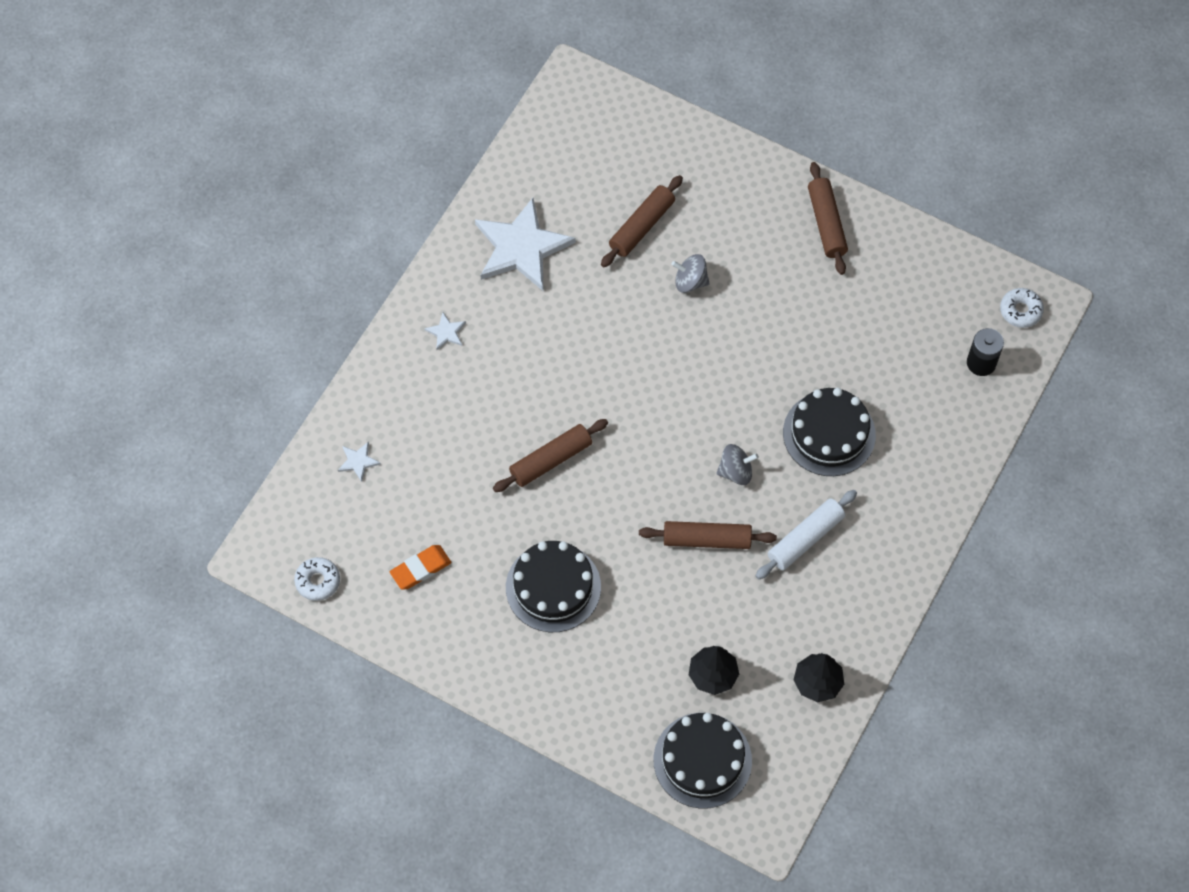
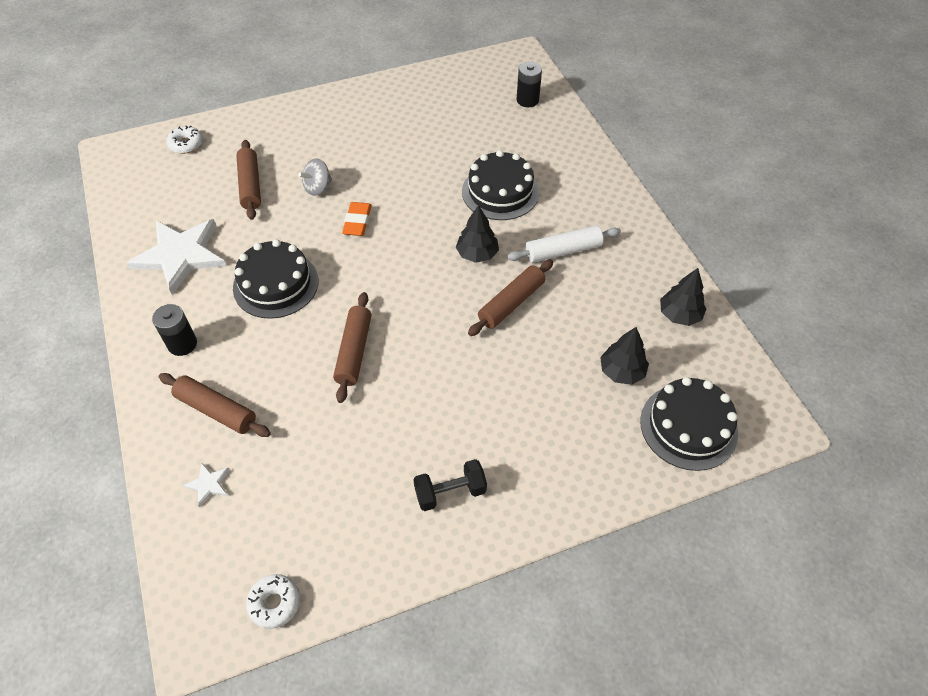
camera: 50 degrees left, 10 degrees down
orange eraser [390,545,451,590] -> orange eraser moved to [342,202,372,236]
white star [424,312,466,350] -> black battery [152,304,197,356]
black cake [506,541,601,632] -> black cake moved to [233,239,318,319]
grey spinning top [716,444,759,485] -> black tree [456,205,499,263]
white rolling pin [756,490,857,580] -> white rolling pin turned 75 degrees clockwise [507,225,621,263]
brown rolling pin [808,162,848,275] -> brown rolling pin moved to [159,373,271,437]
white donut [1000,288,1044,328] -> white donut moved to [166,126,203,154]
none -> black dumbbell [413,459,487,511]

